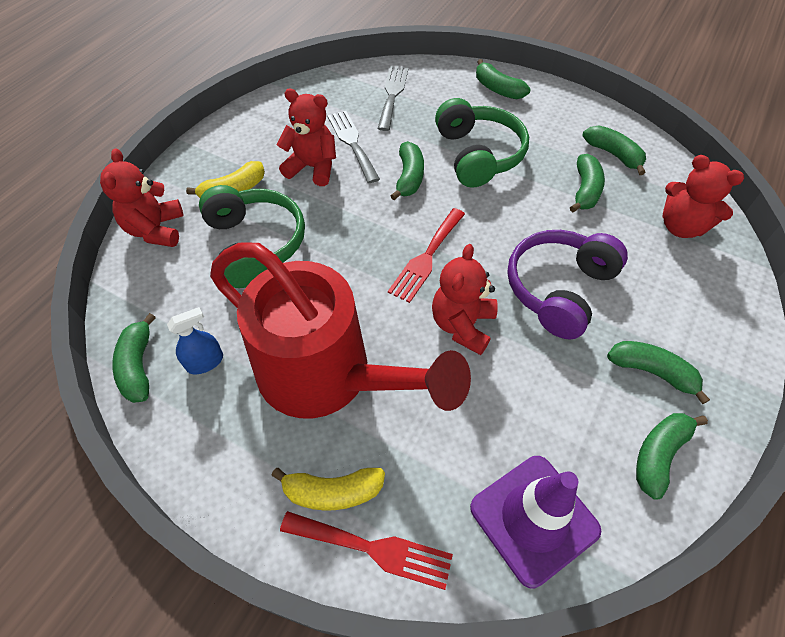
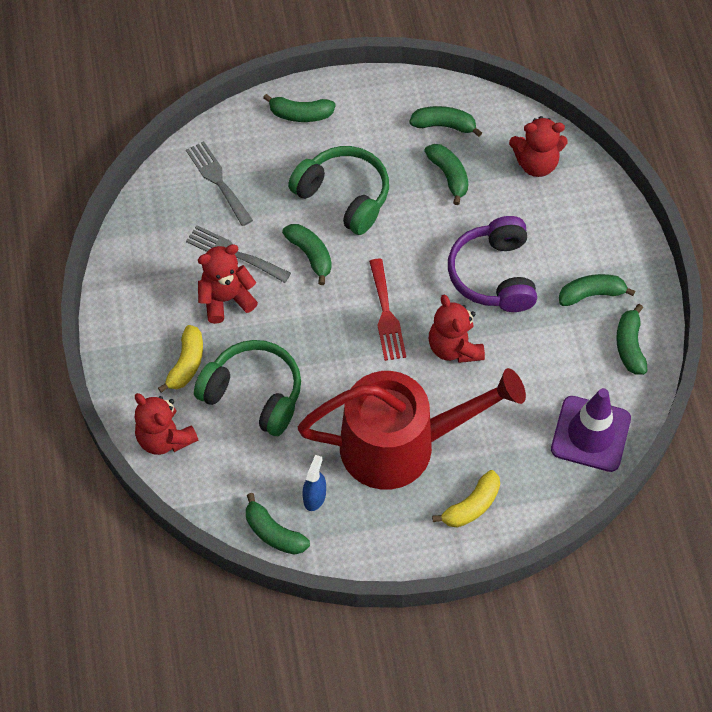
camera: 40 degrees left, 5 degrees up
red fork [280,511,453,590] -> none

